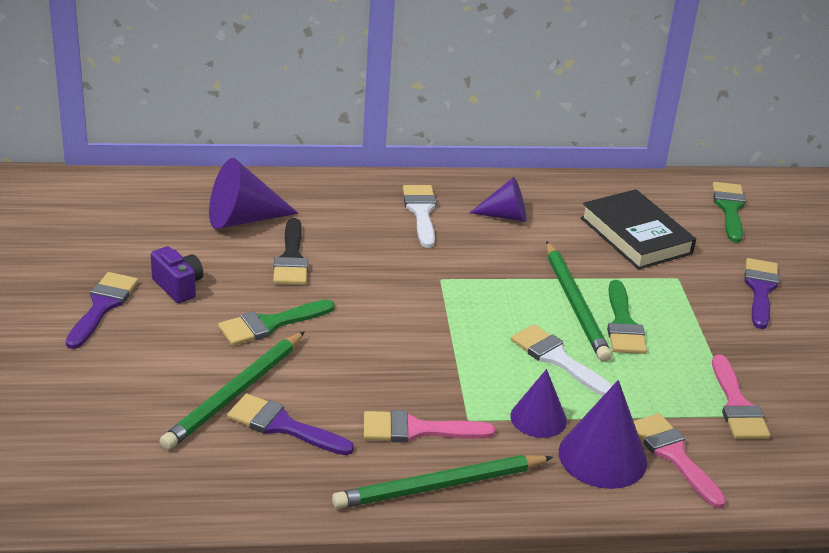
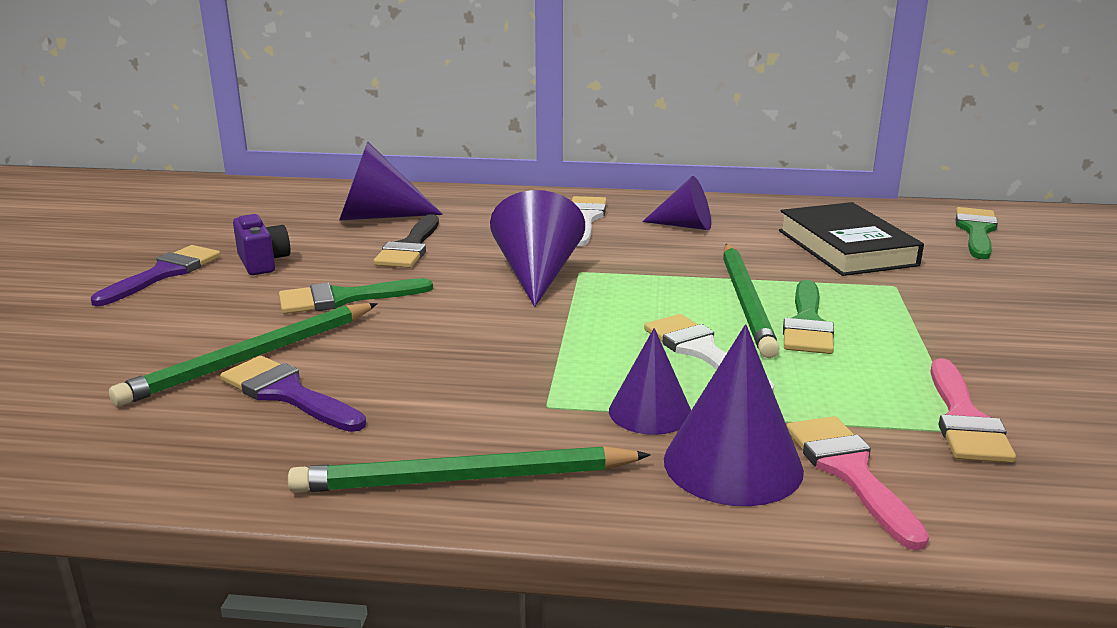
camera: 15 degrees right, 10 degrees down
pink brush [364,410,495,443] -> none
purple brush [744,258,779,329] -> none
none -> purple cone [490,190,585,307]

